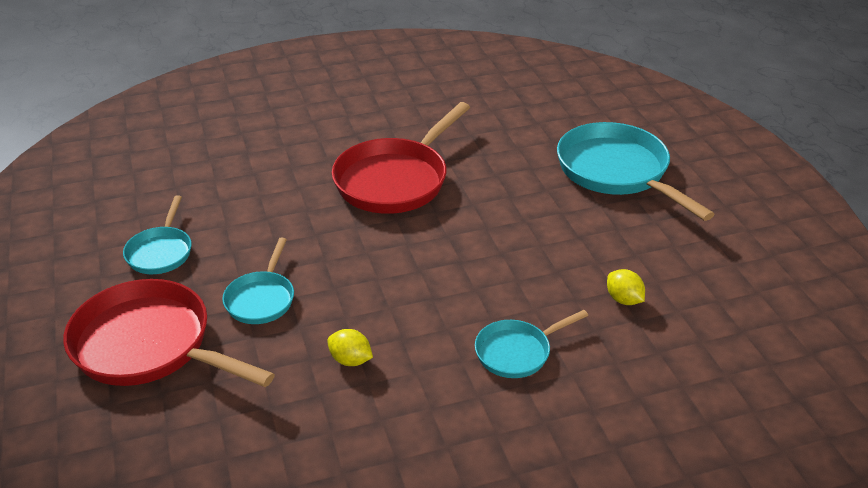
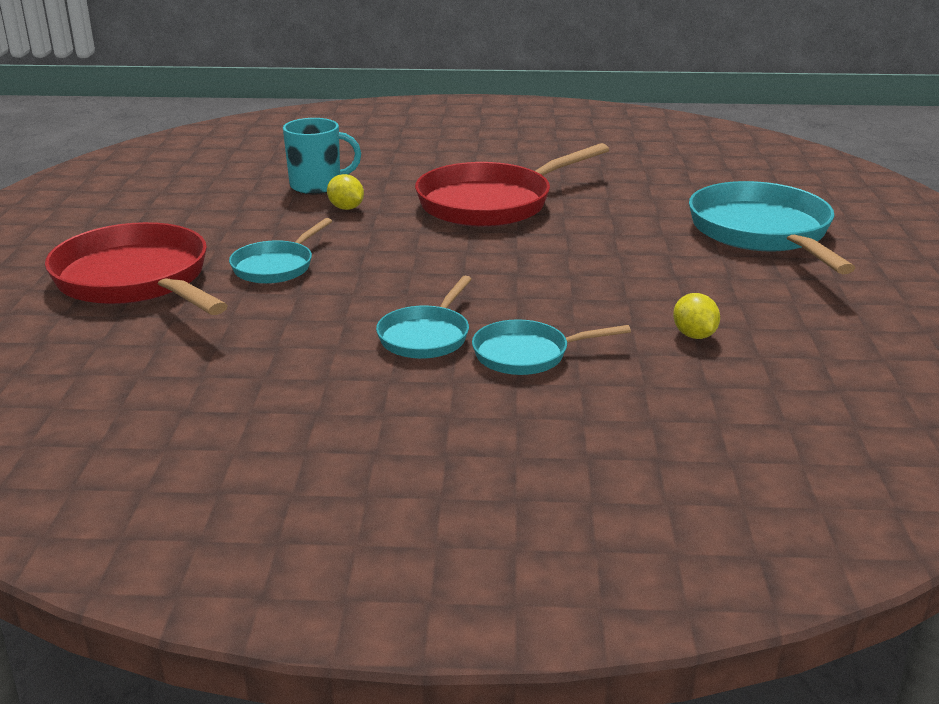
camera: 20 degrees right, 10 degrees down
turquoise pan [123,195,192,274] -> turquoise pan moved to [376,276,472,359]
yellow lemon [327,329,373,366] -> yellow lemon moved to [327,174,364,210]
none -> turquoise mug [283,118,361,194]

